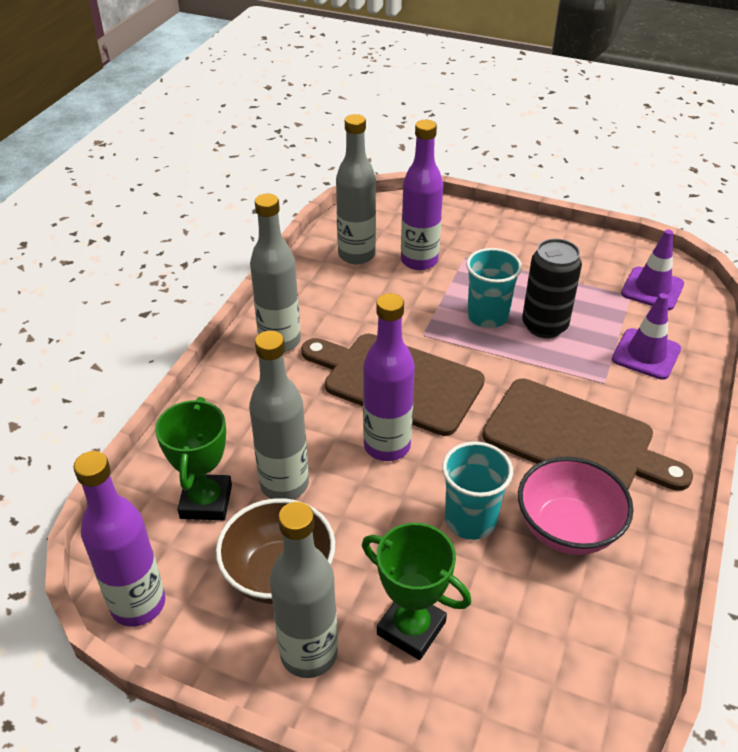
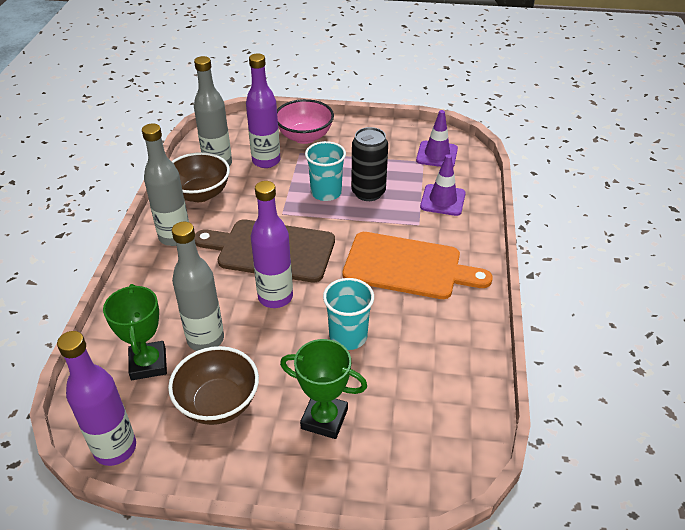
camera: 15 degrees left, 0 degrees up
grey bottle [270,502,338,678] -> none
brown cutting board [482,379,693,491] -> orange cutting board [342,232,493,299]
pink bowl [518,457,633,555] -> pink bowl moved to [277,99,334,144]
none -> brown bowl [172,152,230,202]

